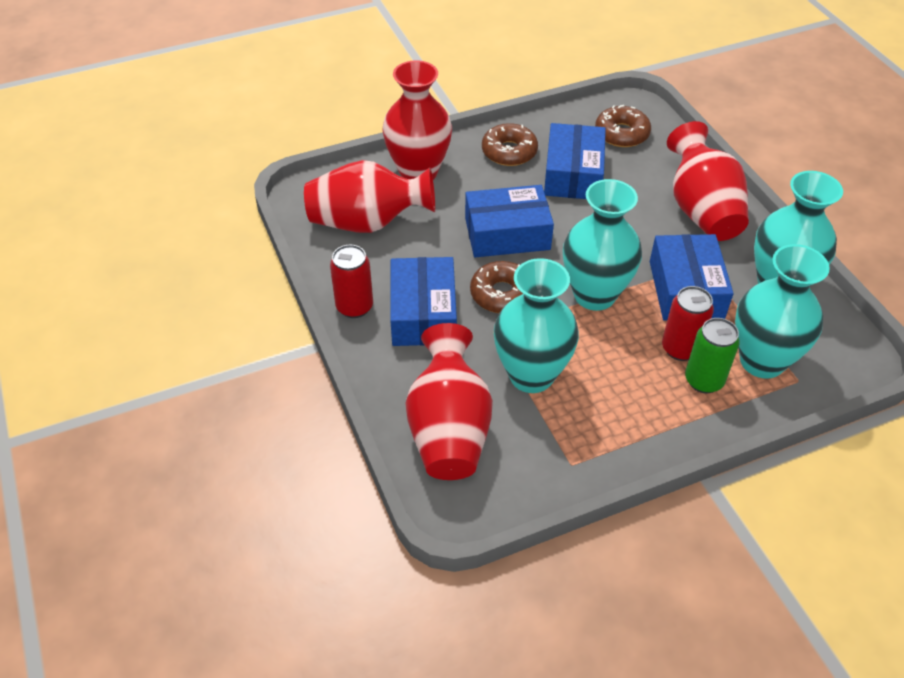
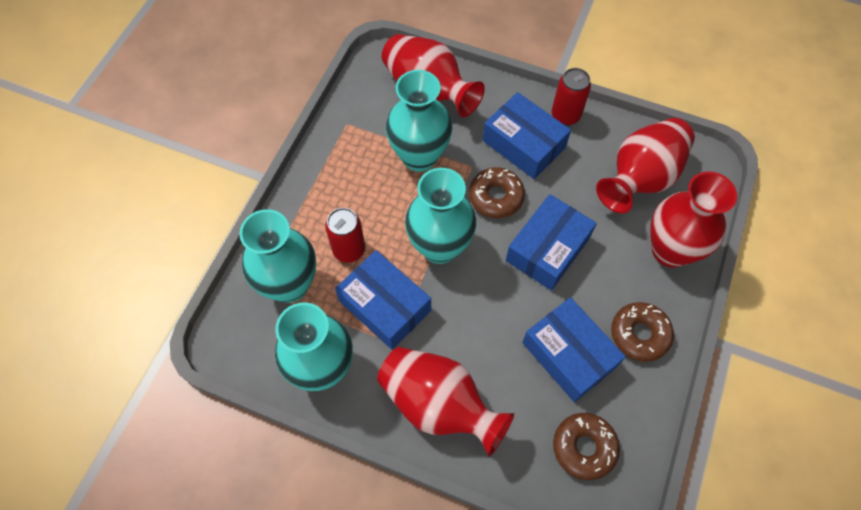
camera: 135 degrees right, 15 degrees up
green can [685,318,740,393] -> none

